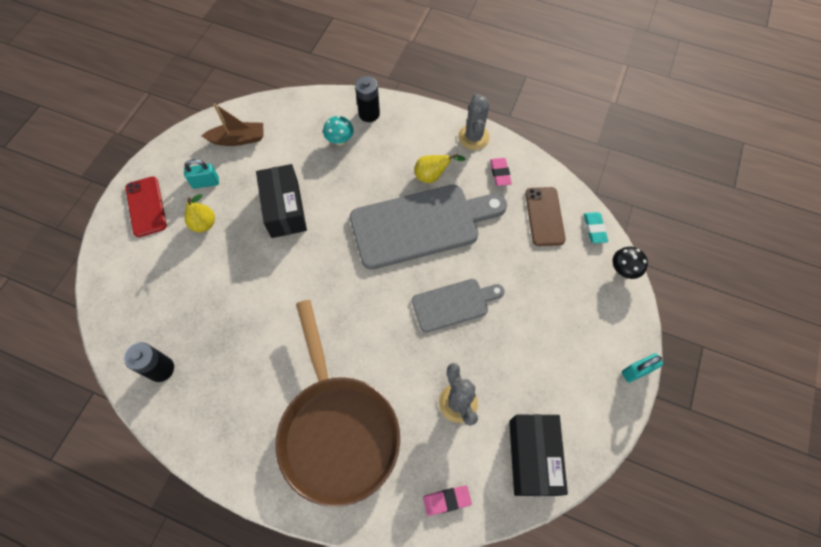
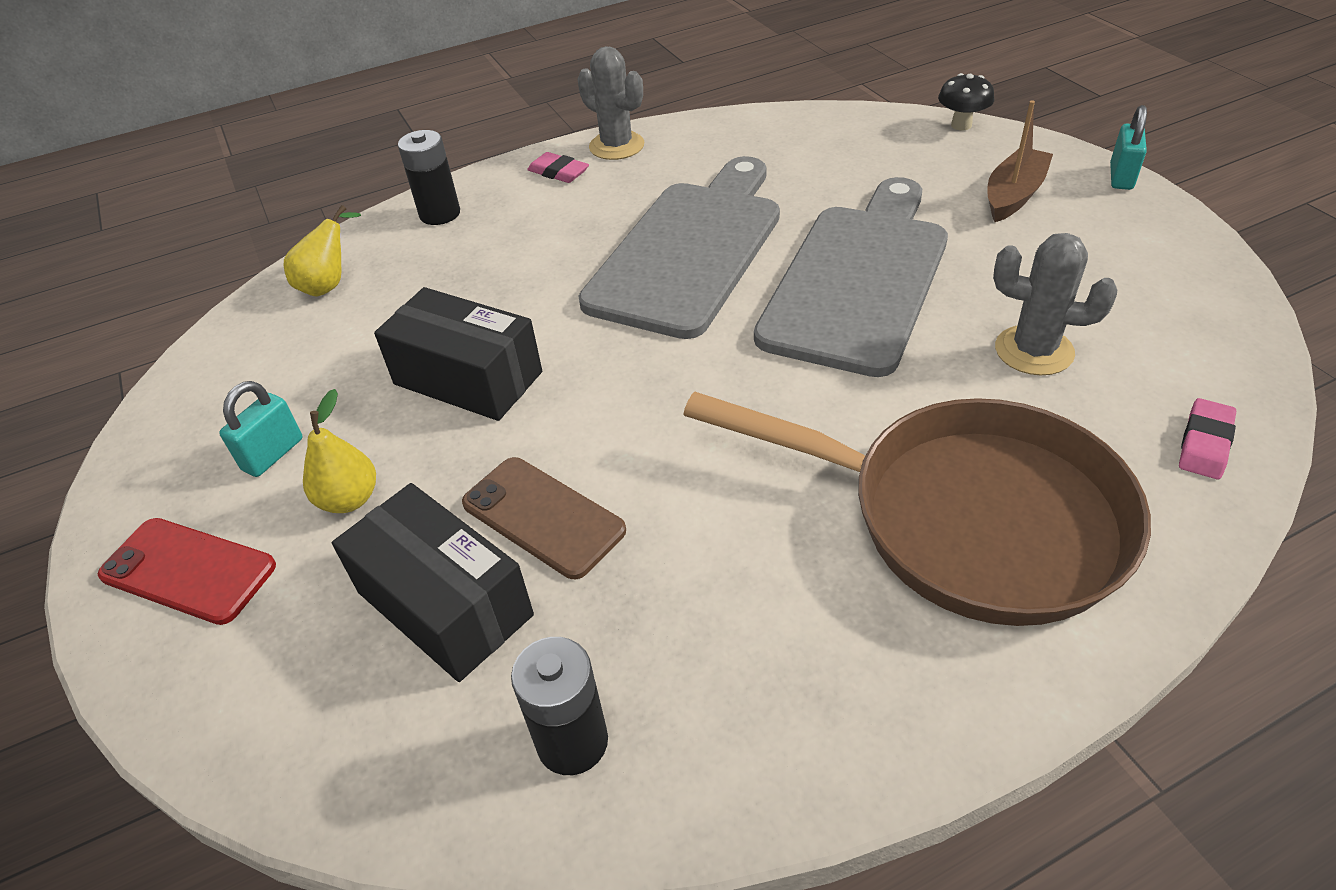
camera: 45 degrees left, 20 degrees down
brown boat [202,103,264,146] -> brown boat moved to [987,100,1053,222]
turquoise mushroom [323,116,354,146] -> none
grey cutting board [412,279,505,333] -> grey cutting board [754,177,948,377], size x1.80
yellow pear [414,154,465,183] -> yellow pear moved to [283,205,361,297]
pink eraser [490,158,512,186] -> pink eraser moved to [527,152,589,183]
black box [509,414,568,496] -> black box moved to [332,483,534,682]
brown phone [525,187,566,246] -> brown phone moved to [462,457,626,579]
turquoise eraser [584,212,608,243] -> none

